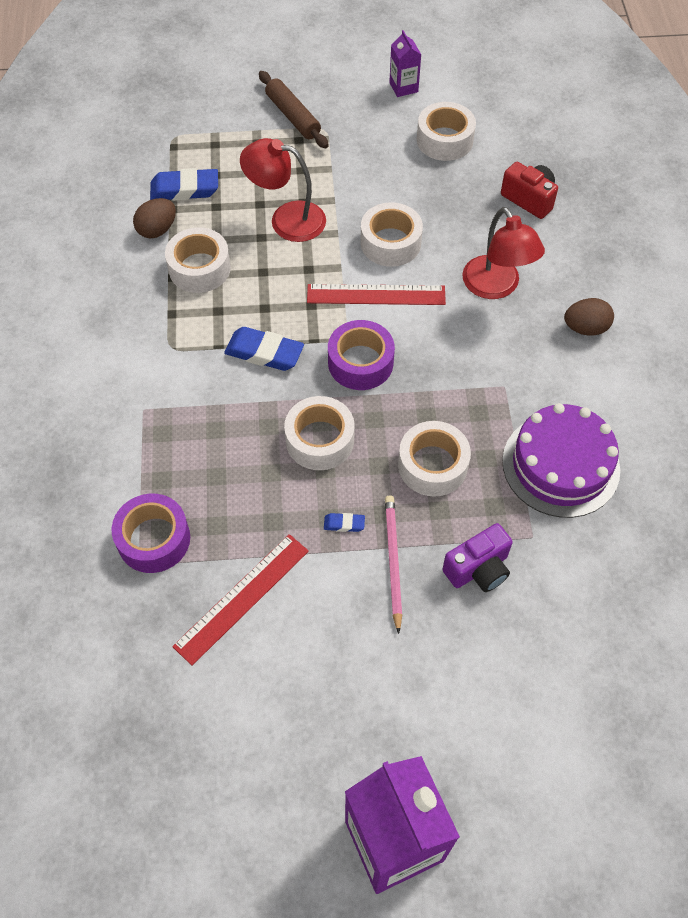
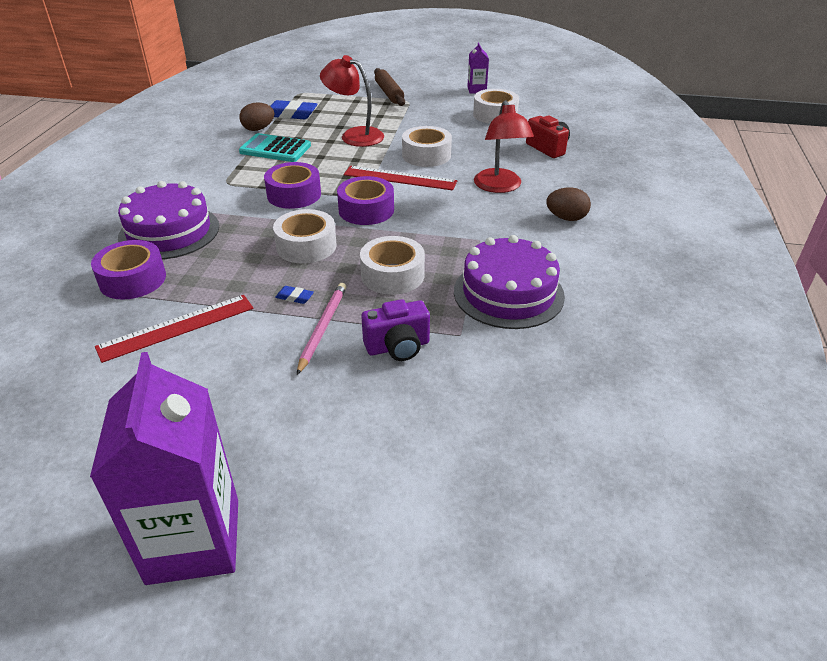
camera: 15 degrees right, 20 degrees down
white tape [165,227,231,293] -> turquoise calculator [239,133,311,162]
blue eraser [224,327,304,371] -> purple tape [264,162,321,209]
none -> purple cake [118,181,219,259]

